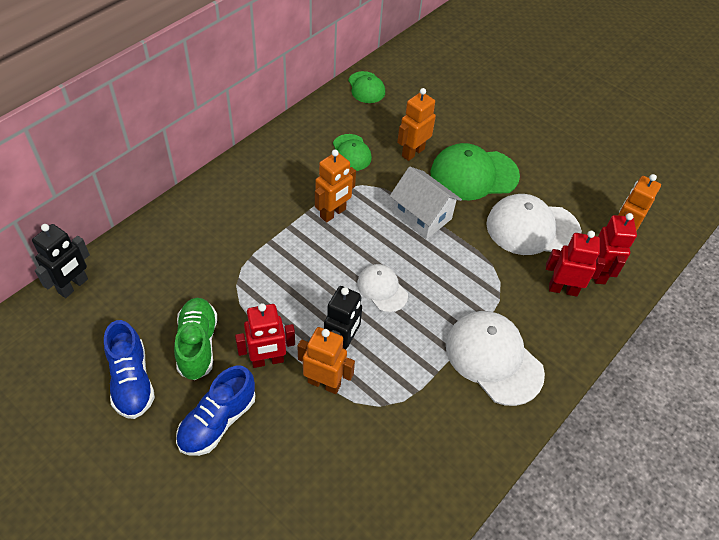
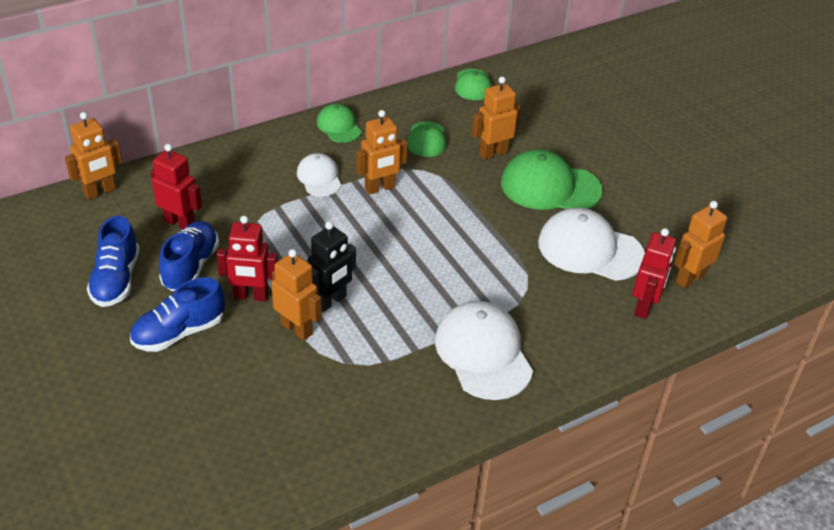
camera: 20 degrees right, 10 degrees down
black robot [32,224,90,298] -> orange robot [65,112,122,200]
green shoe [174,298,217,380] -> blue shoe [159,221,219,291]
white cap [357,264,408,313] -> white cap moved to [297,153,342,196]
white house [390,167,462,239] -> none
red robot [546,231,606,297] -> red robot moved to [151,144,202,230]
none -> green cap [317,104,362,143]

